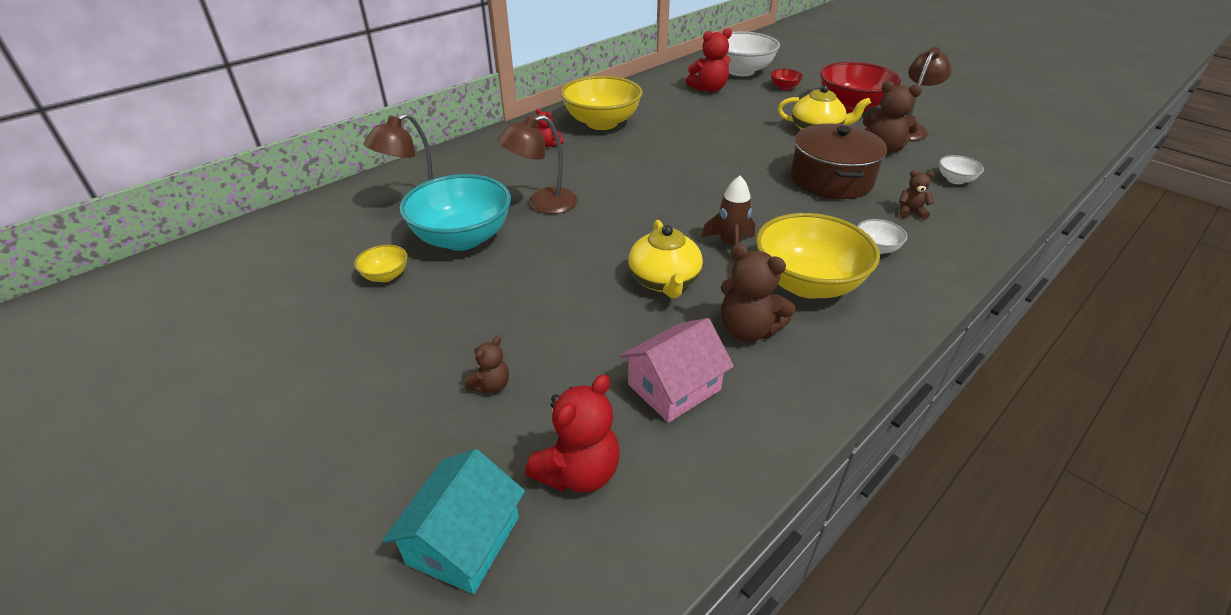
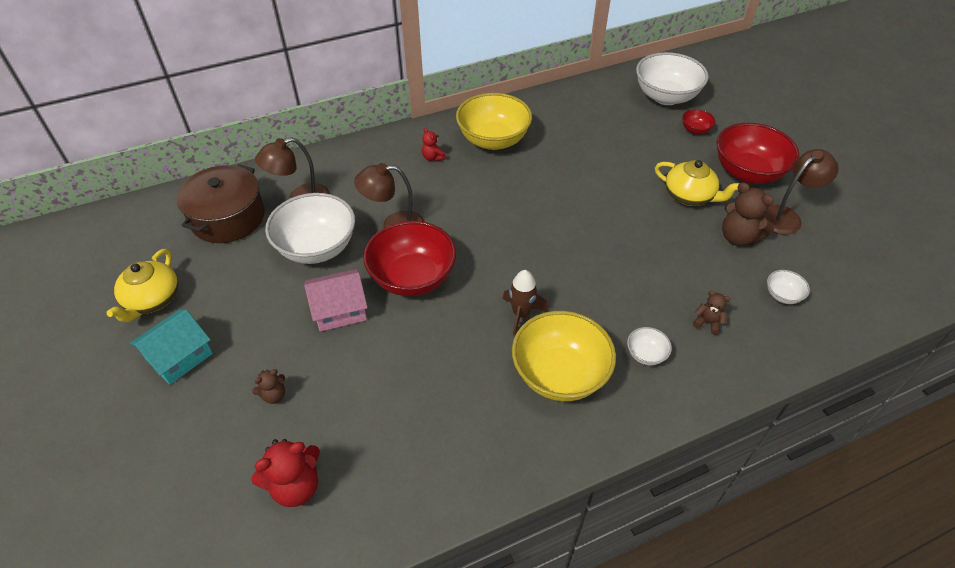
camera: 20 degrees right, 10 degrees up
yellow bowl [354,245,408,282] -> none
turquoise house [383,449,525,594] -> turquoise house moved to [130,309,213,385]
turquoise bowl [400,174,511,251] -> white bowl [265,193,355,264]
pink house [620,318,734,423] -> pink house moved to [304,269,368,331]
yellow teapot [628,220,703,298] -> yellow teapot moved to [106,249,178,322]
red teddy bear [686,28,732,92] -> none
brown teddy bear [721,244,796,342] -> none
brown pot [791,124,887,199] -> brown pot moved to [176,164,265,243]
none -> red bowl [363,221,456,296]

